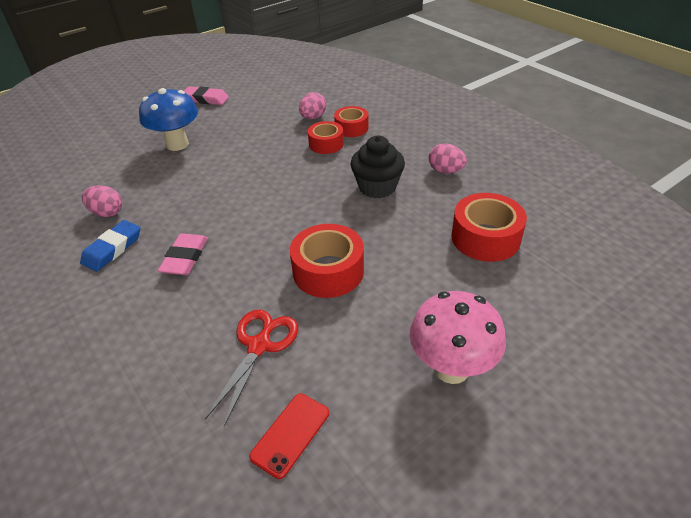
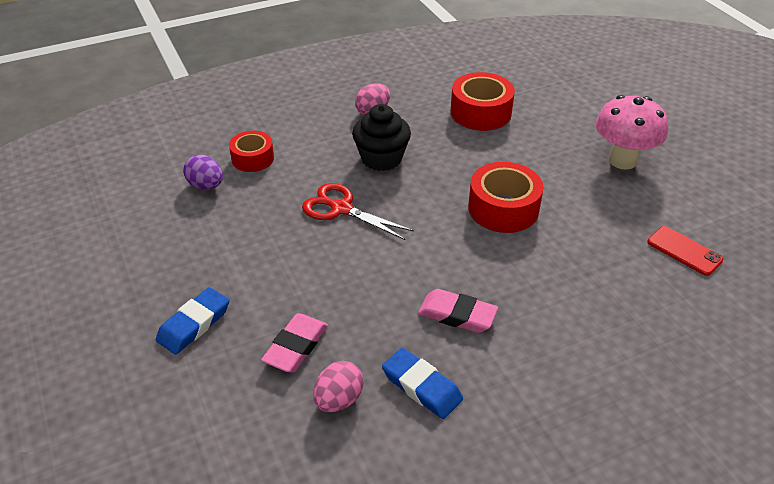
camera: 80 degrees left, 0 degrees up
blue mushroom [139,88,198,151] -> blue eraser [156,287,229,355]
pink eraser [184,86,229,105] -> pink eraser moved to [261,313,328,372]
red scissors [205,310,298,426] -> red scissors moved to [302,183,414,240]
pink egg [299,92,326,119] -> purple egg [183,155,223,190]
red tape [308,121,344,154] -> none

